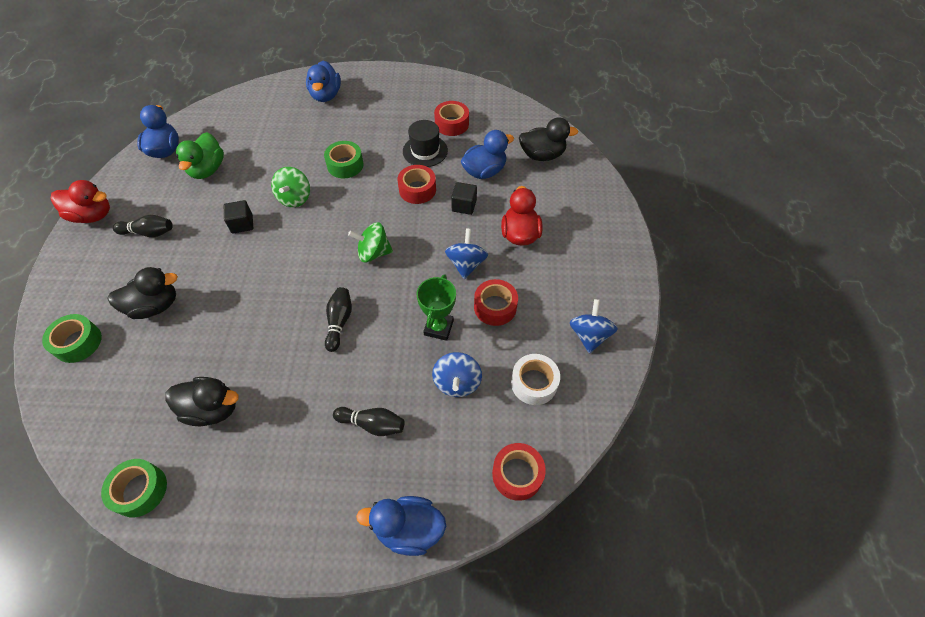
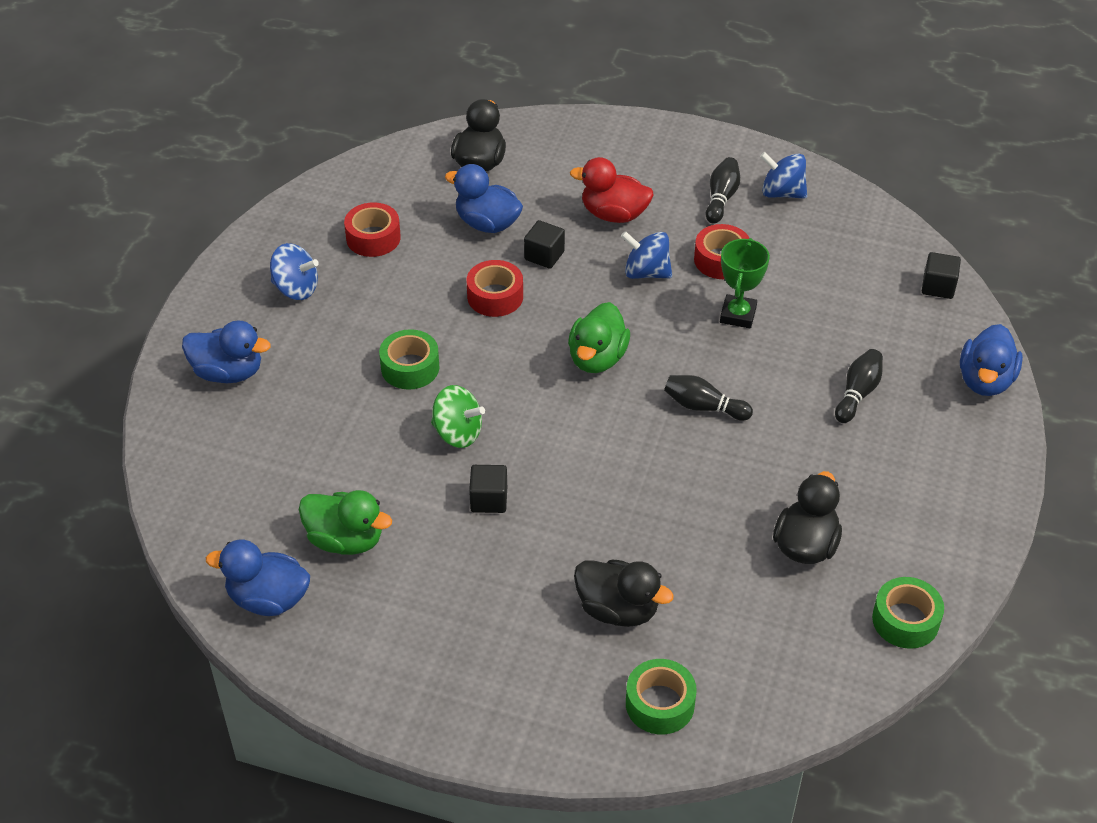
camera: 75 degrees left, 10 degrees down
red duck [51,180,110,223] -> none
black duck [108,267,178,319] -> black duck turned 120 degrees clockwise [574,560,674,627]
black bowling pin [113,215,173,237] -> black bowling pin moved to [706,157,740,224]
green spinning top [348,222,393,262] -> green duck [568,302,630,373]
black hat [403,120,448,167] -> none
green trophy [417,274,456,341] -> green trophy turned 75 degrees clockwise [720,238,770,328]
blue spinning top [432,352,482,397] -> blue spinning top moved to [270,243,319,300]
blue duck [461,130,514,179] -> blue duck turned 45 degrees counterclockwise [445,164,523,233]
red tape [492,443,546,501] -> black cube [922,252,961,299]
white tape [511,354,560,405] -> none

